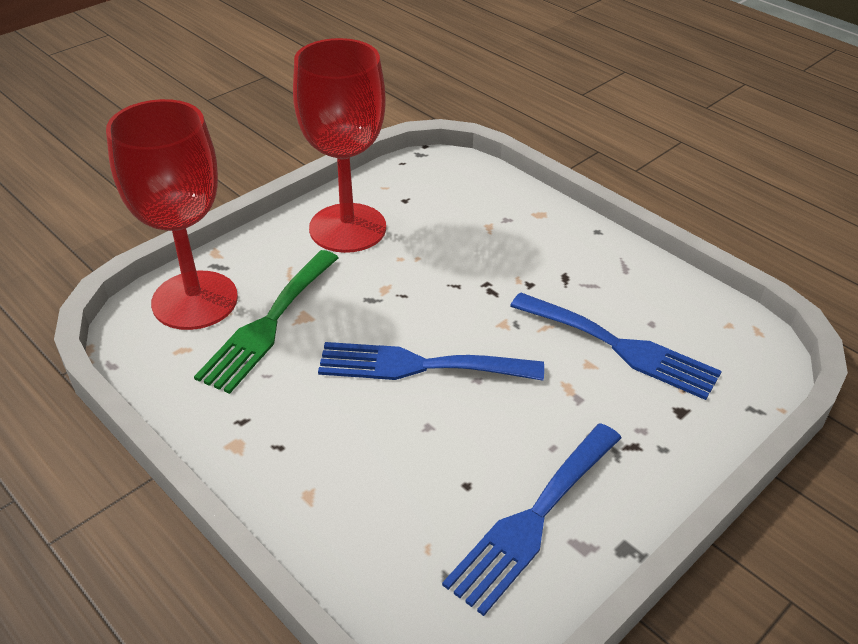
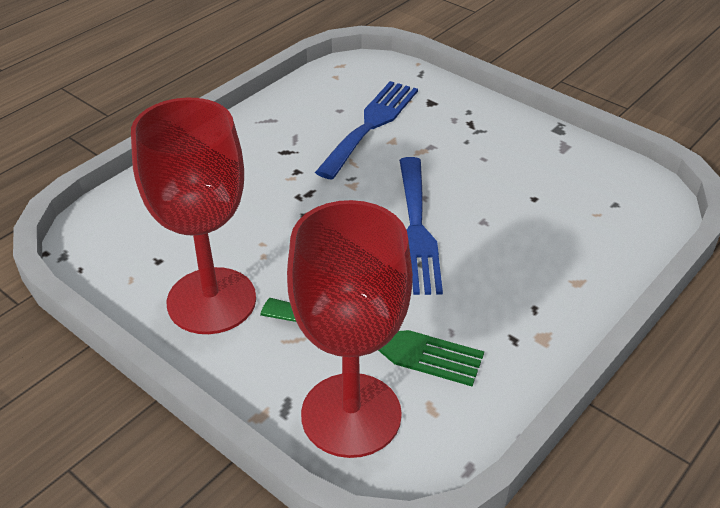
camera: 95 degrees left, 0 degrees up
blue fork [442,423,622,616] -> none

